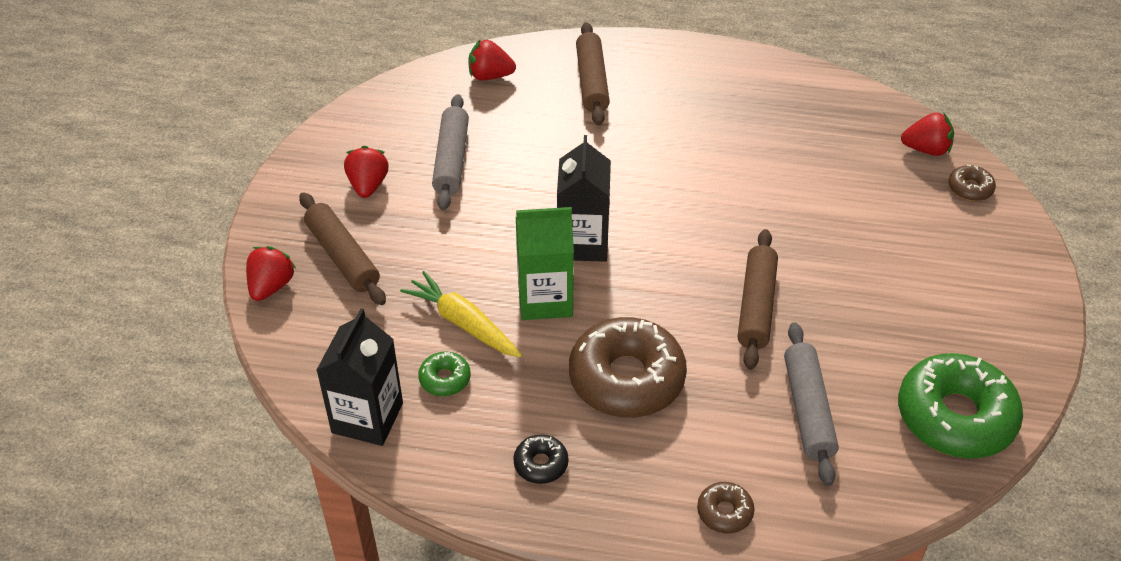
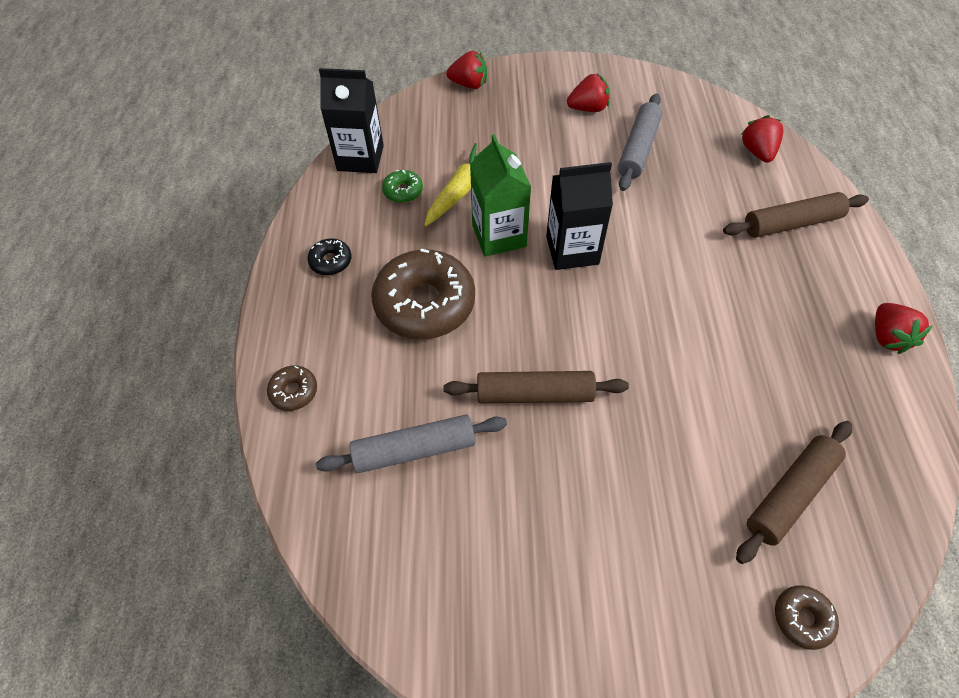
camera: 80 degrees right, 10 degrees up
brown rolling pin [299,192,386,305] -> brown rolling pin moved to [736,421,852,564]
grey rolling pin [432,94,469,210] -> grey rolling pin turned 60 degrees counterclockwise [618,93,662,191]
green donut [898,353,1023,459] -> none
red strawberry [901,112,954,156] -> red strawberry moved to [875,303,933,354]

